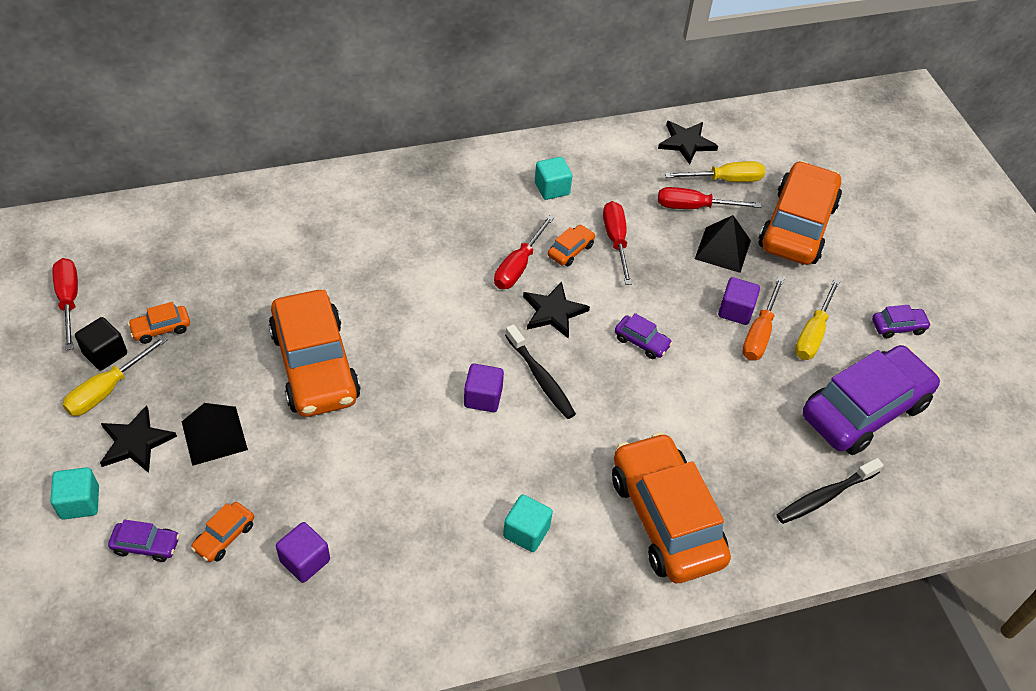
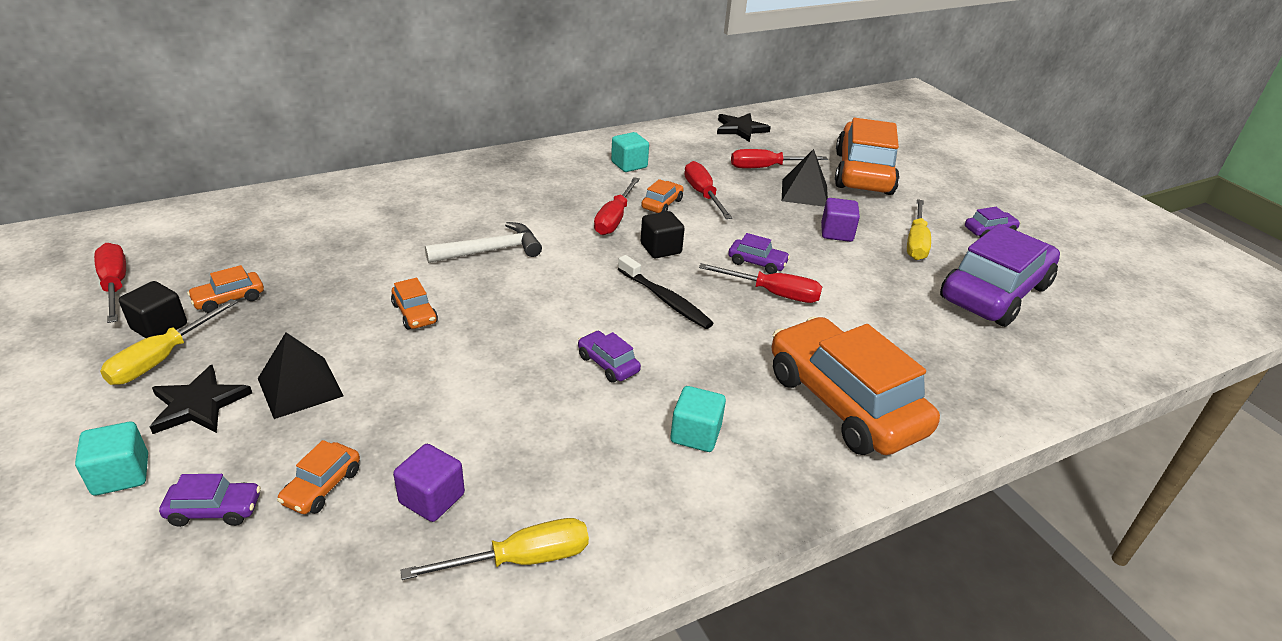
camera: 10 degrees left, 15 degrees down
orange car [269,290,361,417] -> orange car [391,278,438,330], size x0.41
purple cube [464,364,504,412] -> none
black star [523,281,590,339] -> black cube [641,211,685,258]
yellow screwdriver [665,161,765,182] -> yellow screwdriver moved to [401,518,589,580]
orange screwdriver [742,277,784,361] -> none
black toothbrush [777,458,883,524] -> none
none -> white hammer [425,222,542,263]
none -> purple car [578,331,641,383]
none -> red screwdriver [699,263,822,303]

